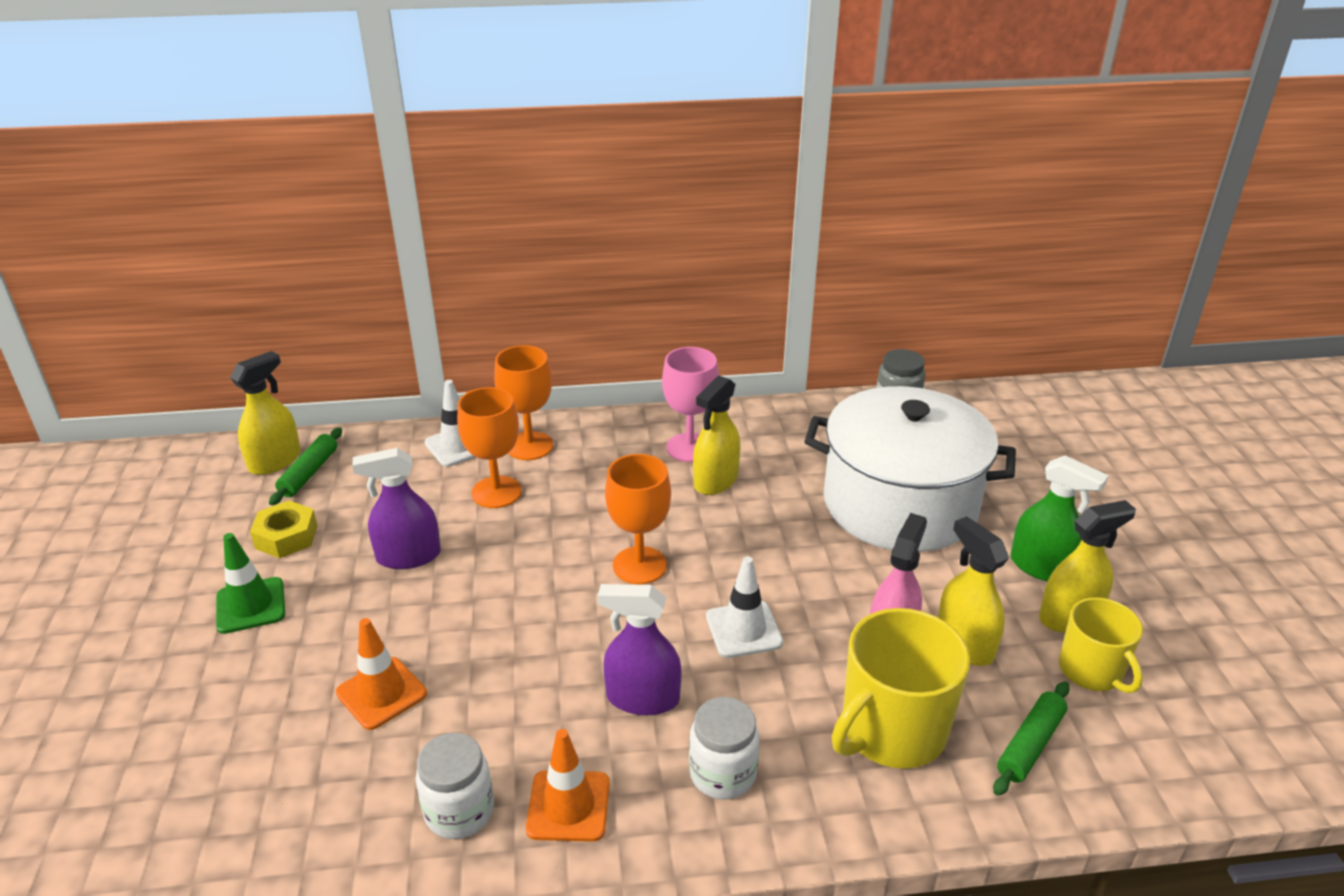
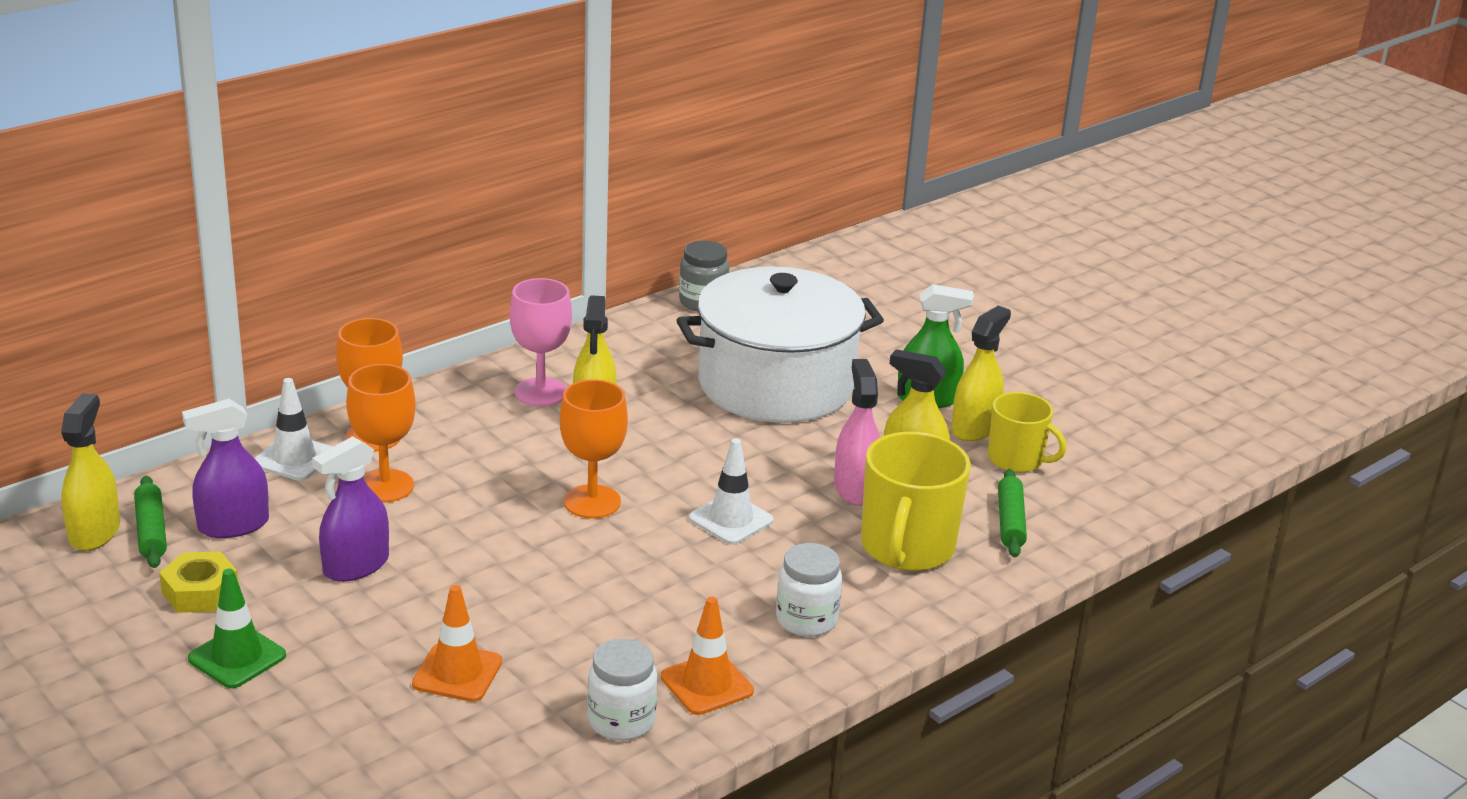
camera: 35 degrees left, 5 degrees down
purple spray bottle [598,584,681,715] -> purple spray bottle moved to [182,399,269,538]

